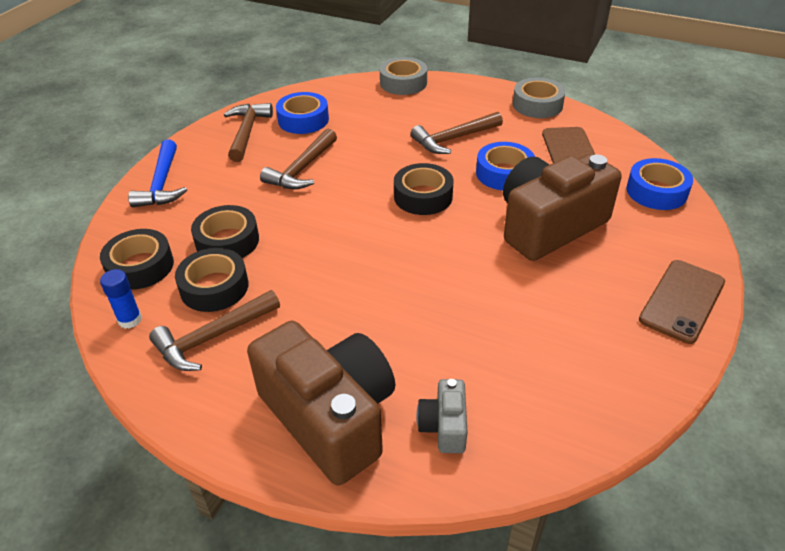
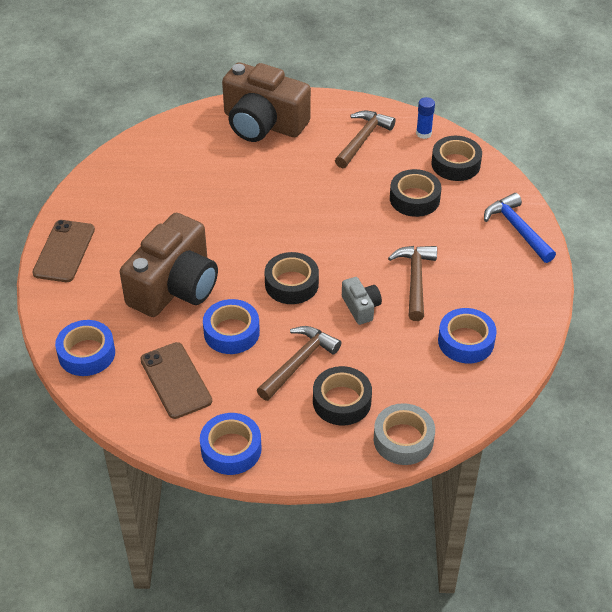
camera: 155 degrees right, 5 degrees up
black tape [175,248,248,312] -> black tape moved to [313,366,372,425]
brown hammer [224,103,273,162] -> none
grey camera [417,379,467,453] -> grey camera moved to [342,277,382,325]
grey tape [513,78,566,118] -> blue tape [200,413,261,475]

